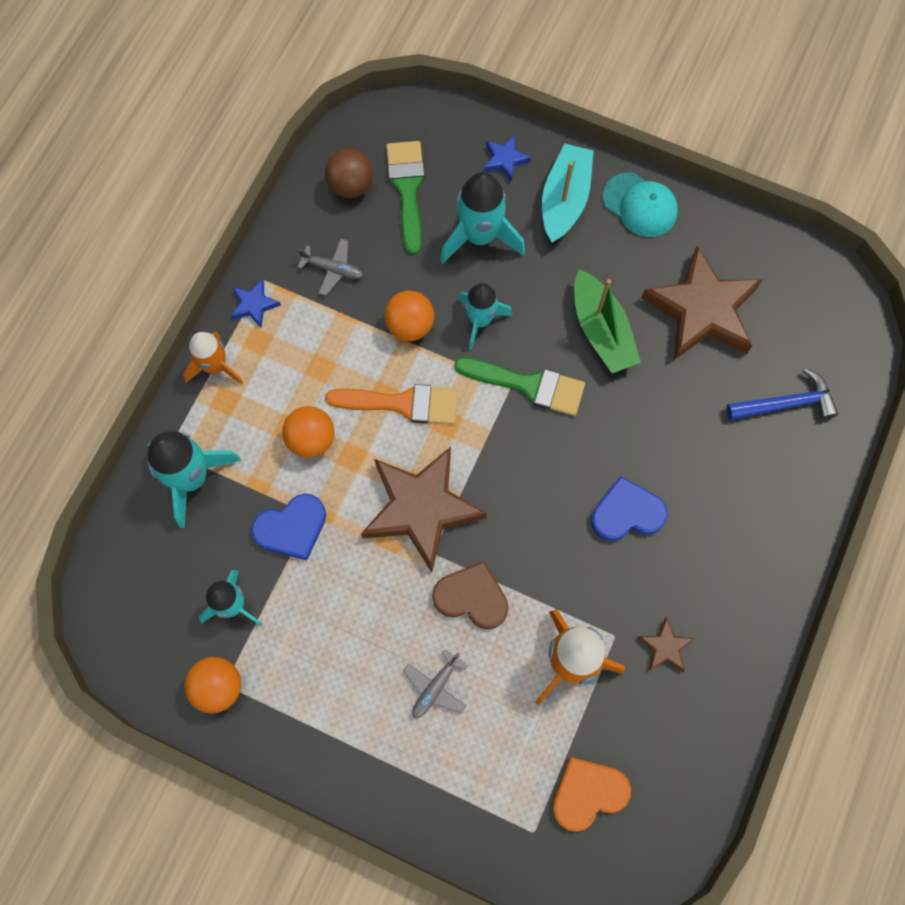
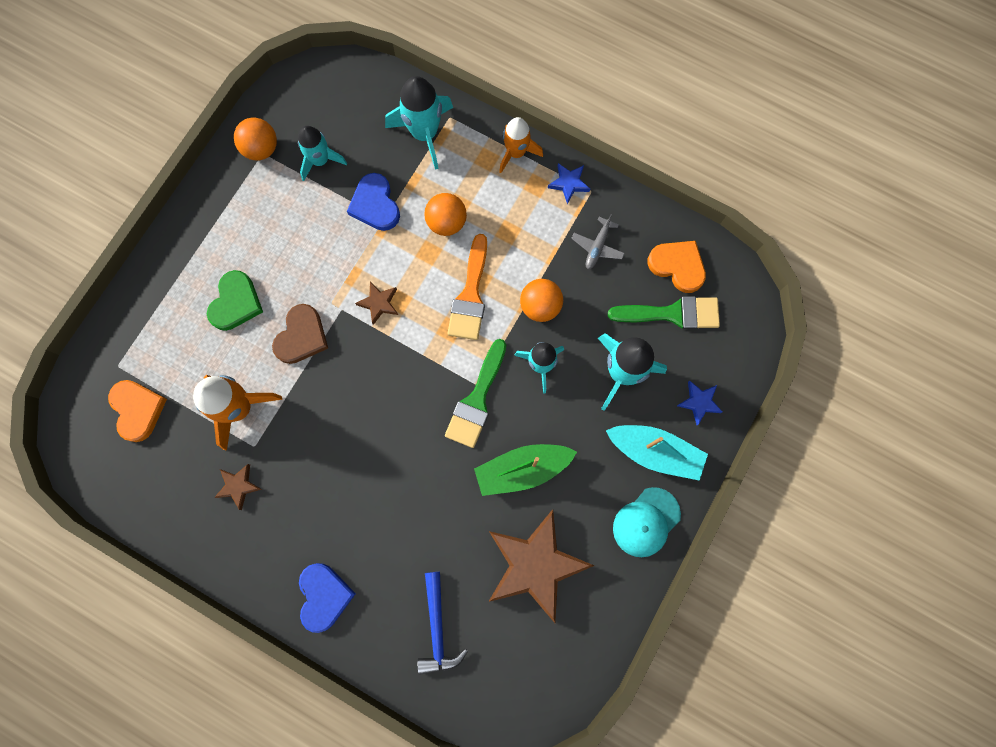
camera: 95 degrees right, 5 degrees up
brown ball [325,149,373,198] -> orange heart [648,241,706,293]
brown star [361,447,487,572] -> brown star [355,282,398,325], size x0.43
grey plane [403,649,468,718] -> green heart [207,270,263,331]
blue heart [591,476,668,541] -> blue heart moved to [299,563,356,633]

